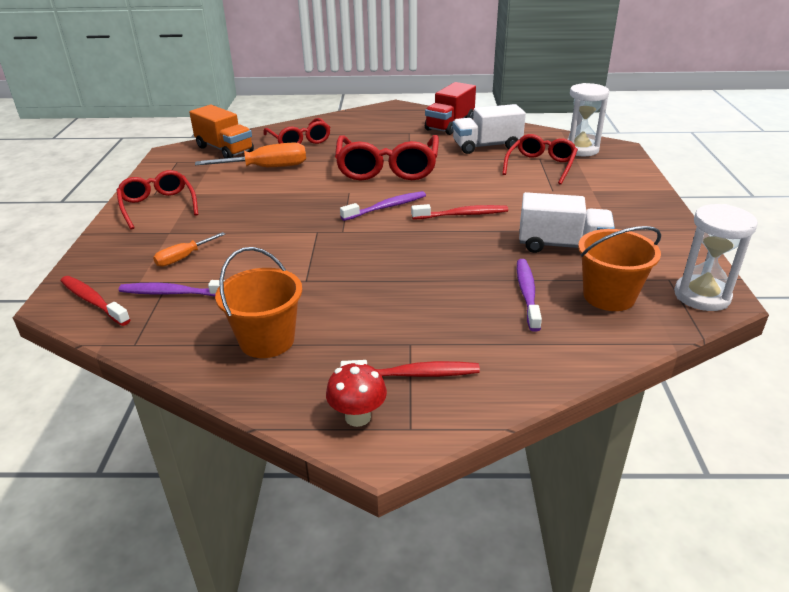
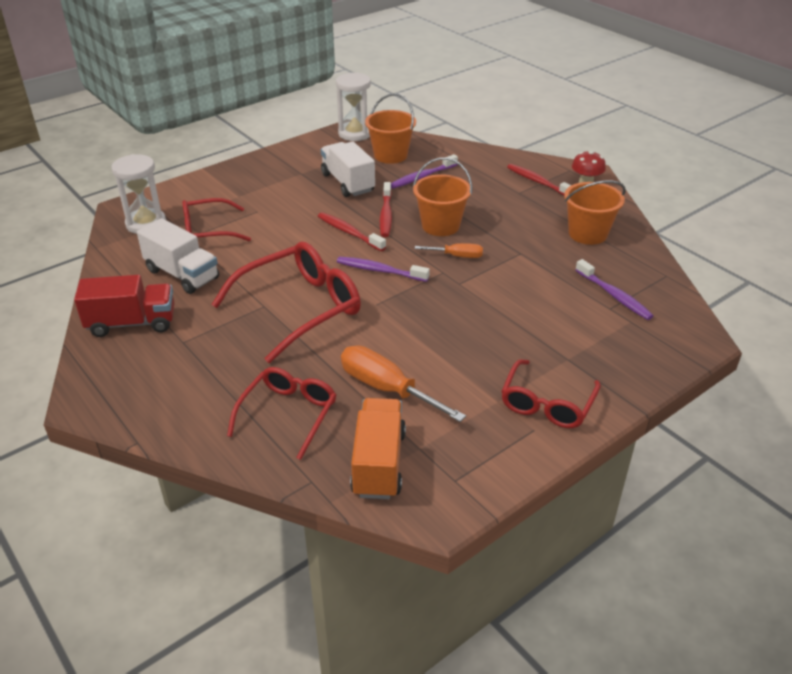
camera: 130 degrees left, 5 degrees up
red toothbrush [61,276,130,326] -> red toothbrush moved to [380,182,392,237]
orange screwdriver [153,232,225,267] -> orange screwdriver moved to [415,243,483,258]
none -> orange bucket [413,157,472,236]

